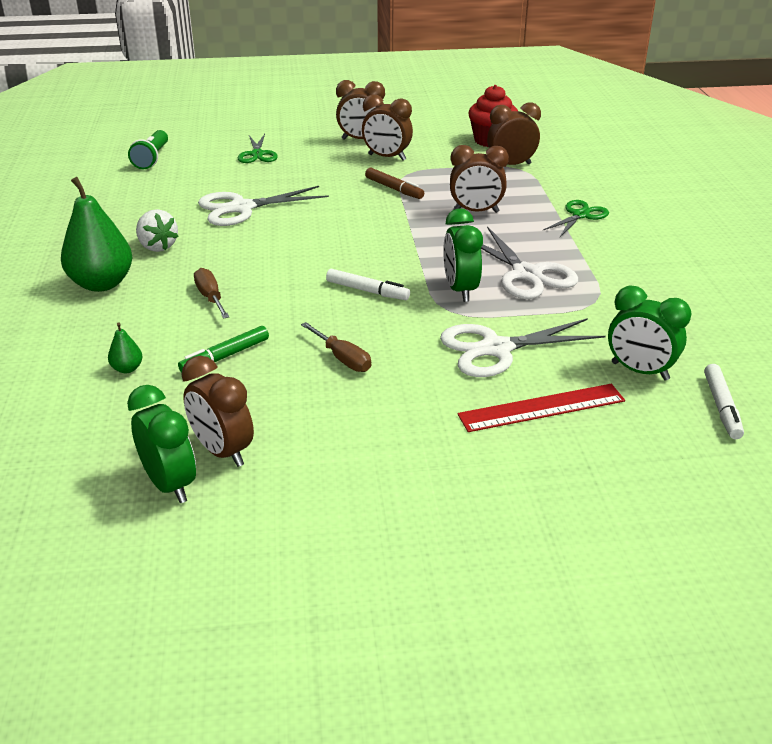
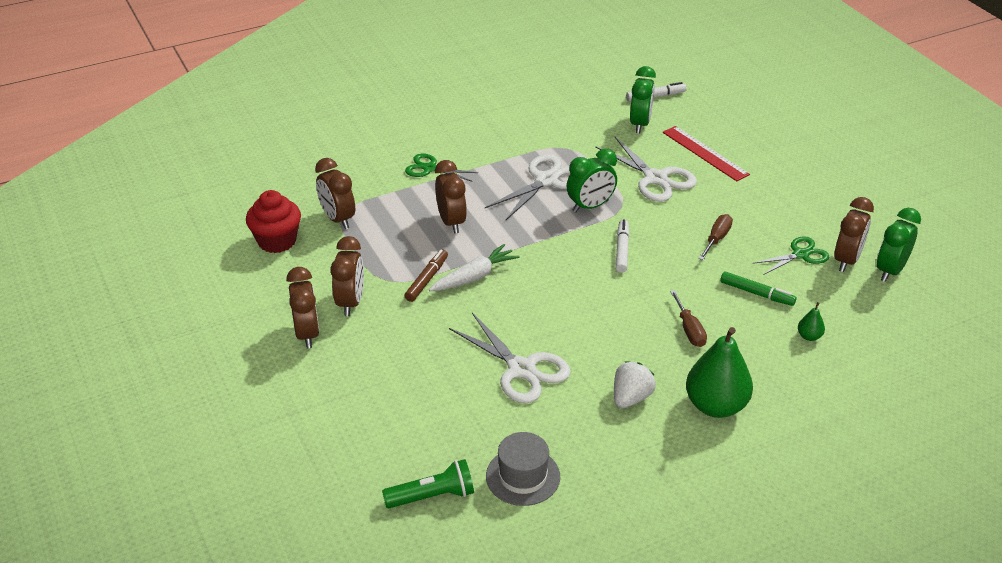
camera: 110 degrees left, 5 degrees up
brown screwdriver [194,268,229,319] -> brown screwdriver turned 60 degrees counterclockwise [670,290,707,347]
green scissors [238,134,278,163] -> green scissors moved to [752,236,829,275]
none -> white carrot [429,244,520,291]
none -> grey hat [486,432,560,506]

